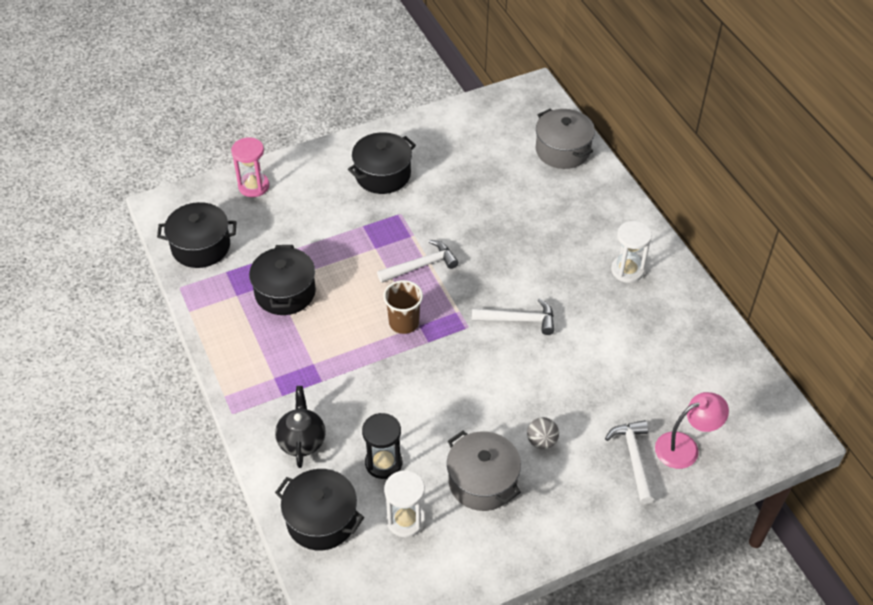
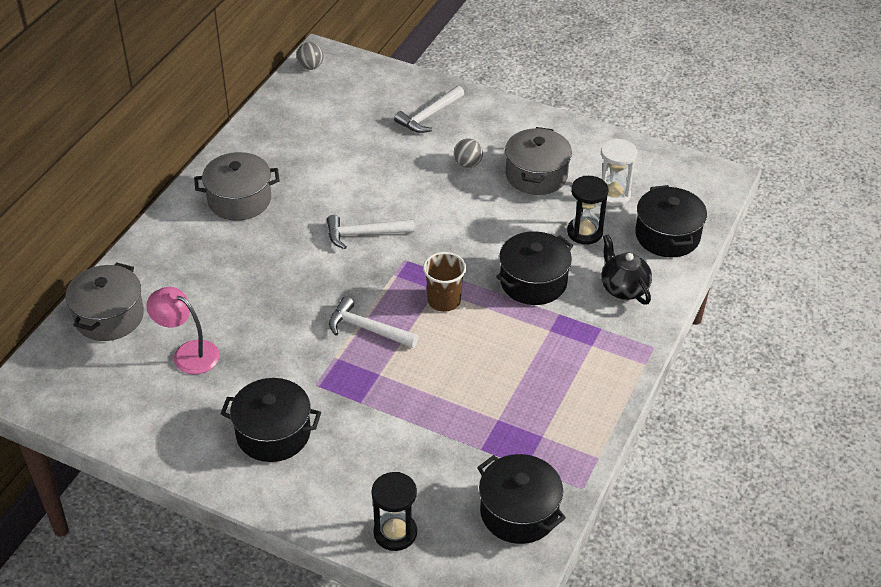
camera: 130 degrees left, 5 degrees down
pink hourglass [231,137,269,197] -> black hourglass [371,472,417,551]
black pot [249,245,316,315] -> black pot moved to [496,231,573,305]
black teapot [275,386,326,468] -> black teapot turned 105 degrees clockwise [601,234,652,305]
white hammer [472,298,554,335] -> white hammer turned 60 degrees counterclockwise [327,215,414,249]
white hourglass [611,221,652,283] -> grey pot [194,152,280,221]
pink lamp [655,392,729,469] -> pink lamp moved to [146,287,220,374]
none -> grey ball [296,42,323,70]

